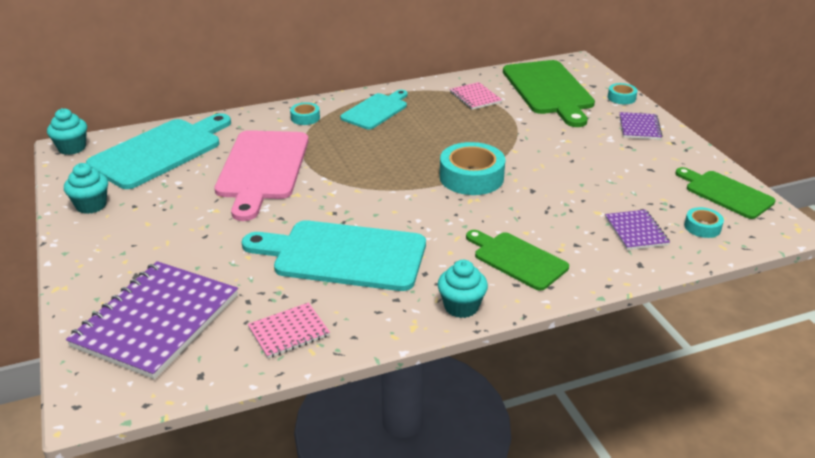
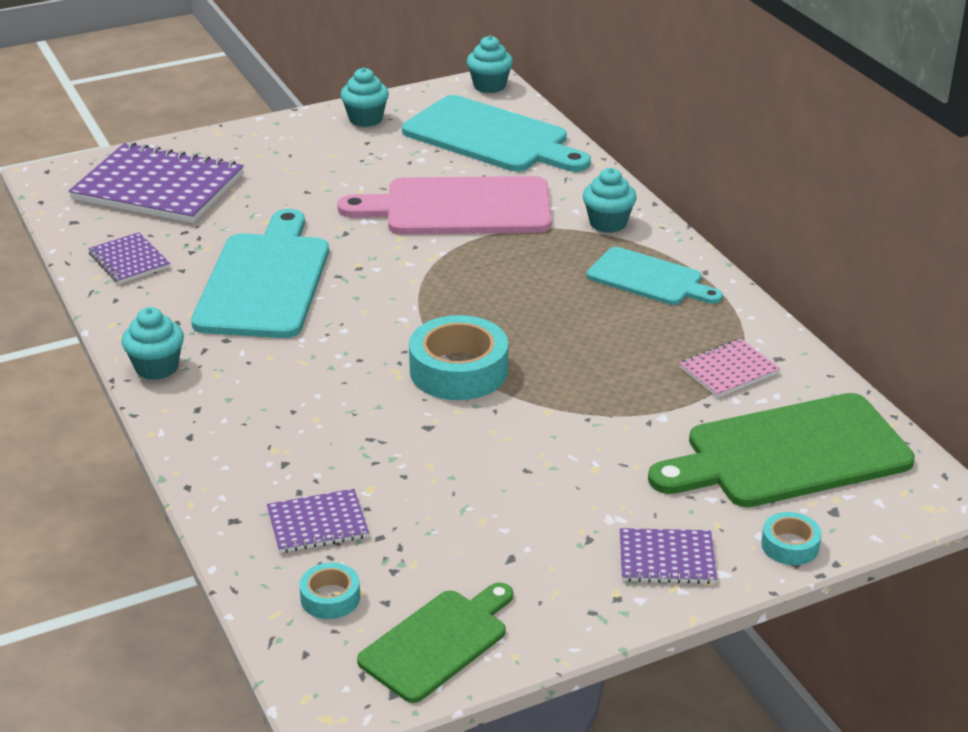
camera: 85 degrees right, 0 degrees up
pink notebook [248,302,330,358] -> purple notebook [88,232,170,284]
turquoise tape [290,102,320,125] -> turquoise cupcake [583,168,636,233]
green cutting board [466,230,569,291] -> none

